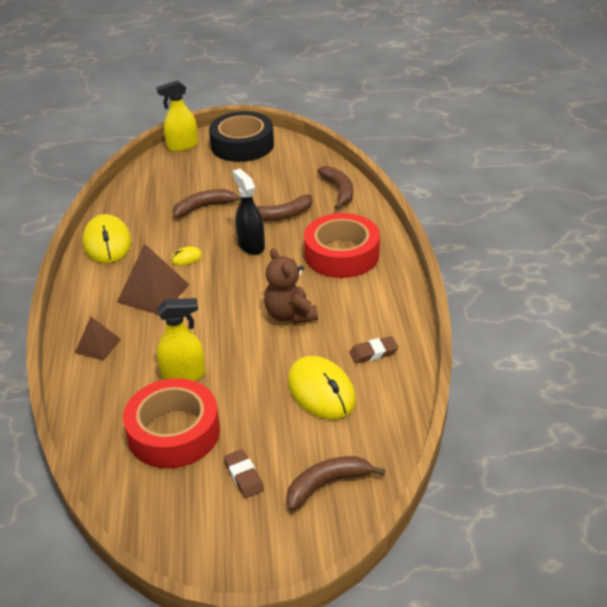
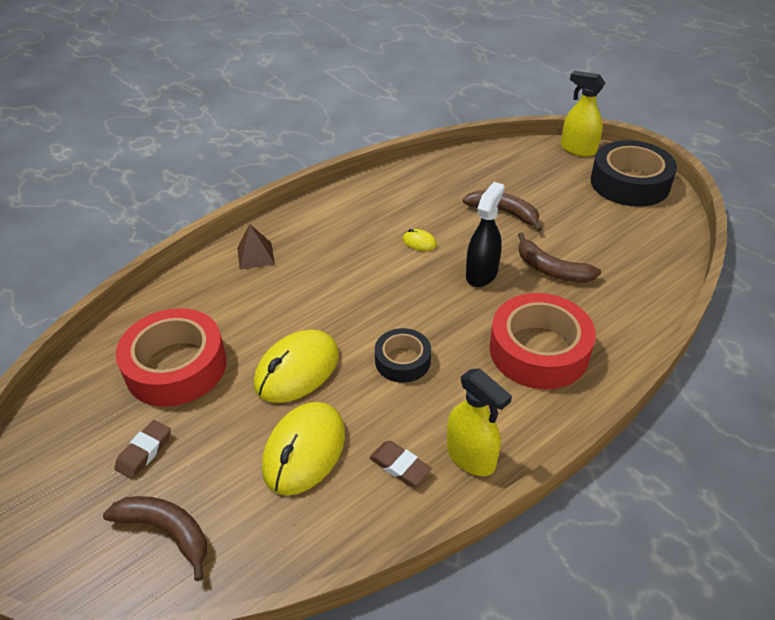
camera: 55 degrees right, 5 degrees up
yellow mouse [83,214,131,263] -> yellow mouse moved to [254,330,339,403]
brown pyramid [117,243,190,315] -> none
yellow spray bottle [157,298,205,381] -> yellow spray bottle moved to [447,368,512,476]
brown teddy bear [264,248,318,324] -> black tape [375,328,431,383]
brown banana [317,166,353,210] -> none

